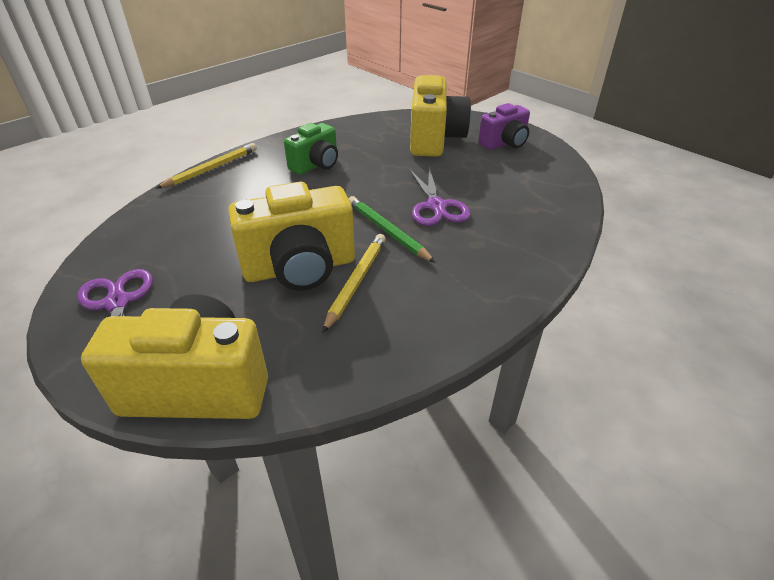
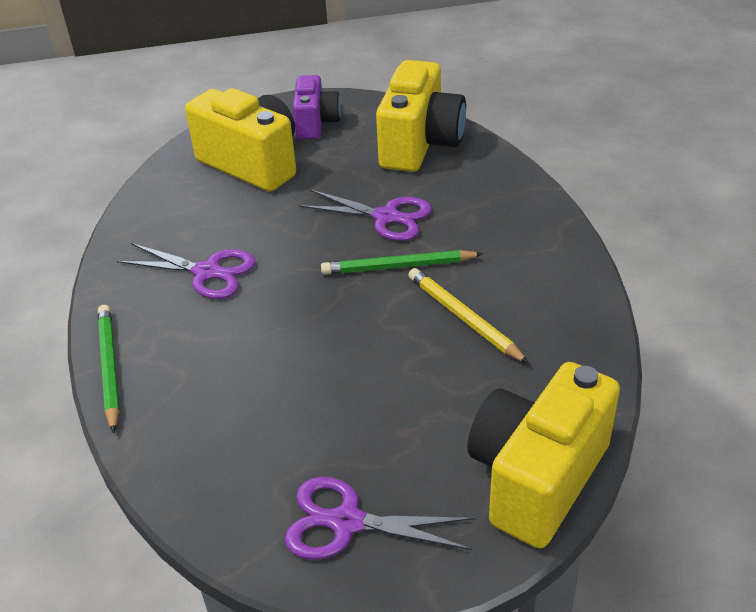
camera: 55 degrees left, 0 degrees up
yellow pencil [156,143,257,189] -> green pencil [98,305,120,434]
yellow camera [228,181,355,291] -> yellow camera moved to [376,60,466,172]
green camera [284,123,338,175] -> purple scissors [117,243,255,299]

